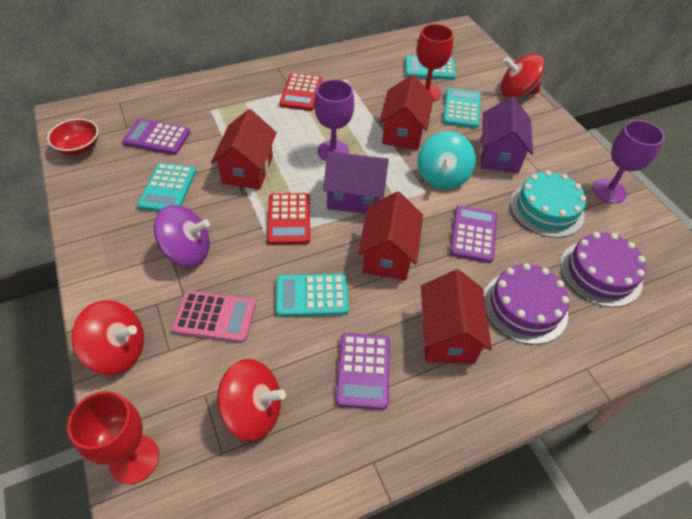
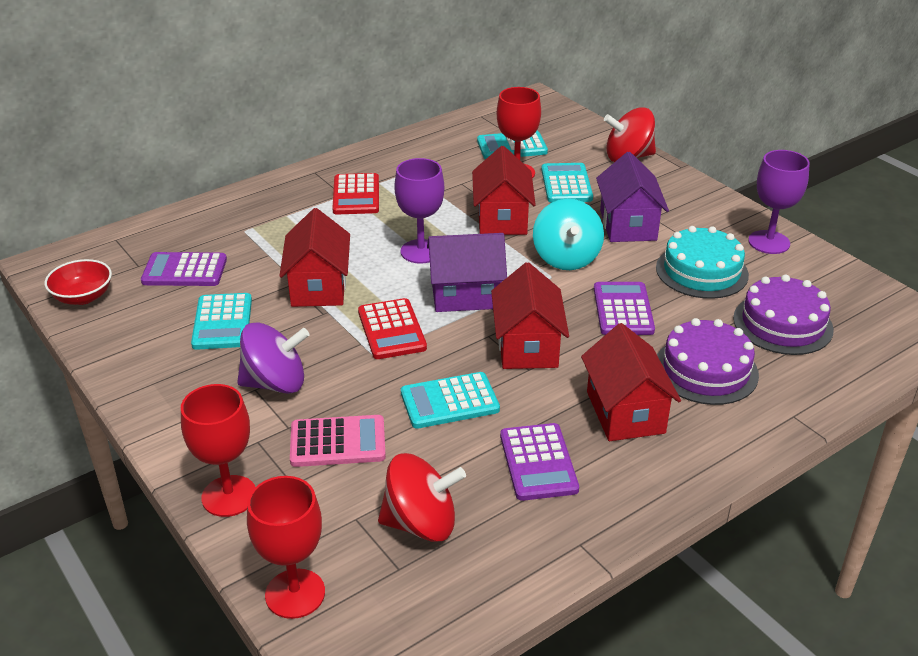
camera: 10 degrees left, 15 degrees down
red spinning top [71,300,144,375] -> red goblet [181,384,255,517]

